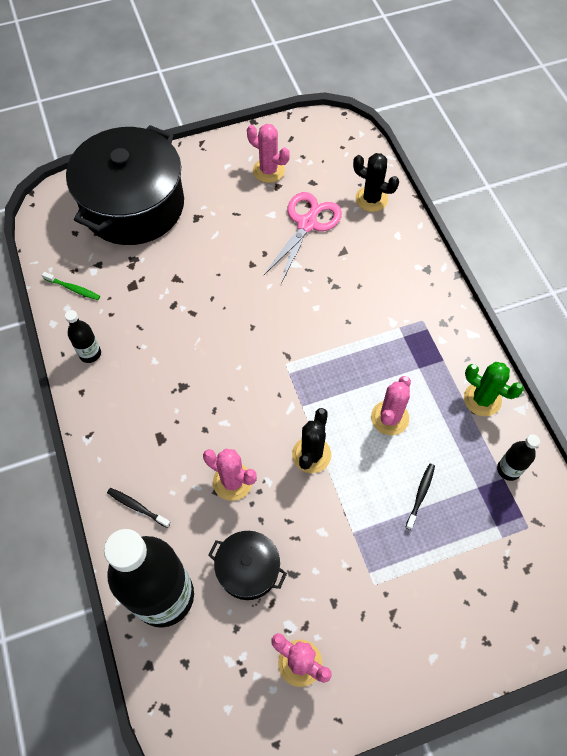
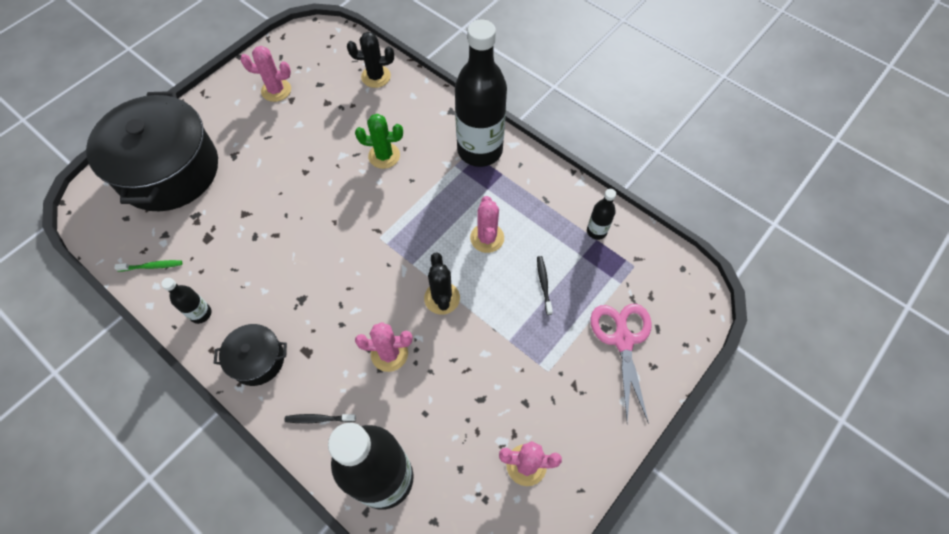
camera: 30 degrees left, 0 degrees up
black pot [208,531,287,600] -> black pot moved to [214,324,287,386]
pink scissors [264,192,342,283] -> pink scissors moved to [590,304,651,424]
green cactus [464,362,524,416] -> green cactus moved to [355,114,403,169]
none -> black bottle [455,19,507,167]

